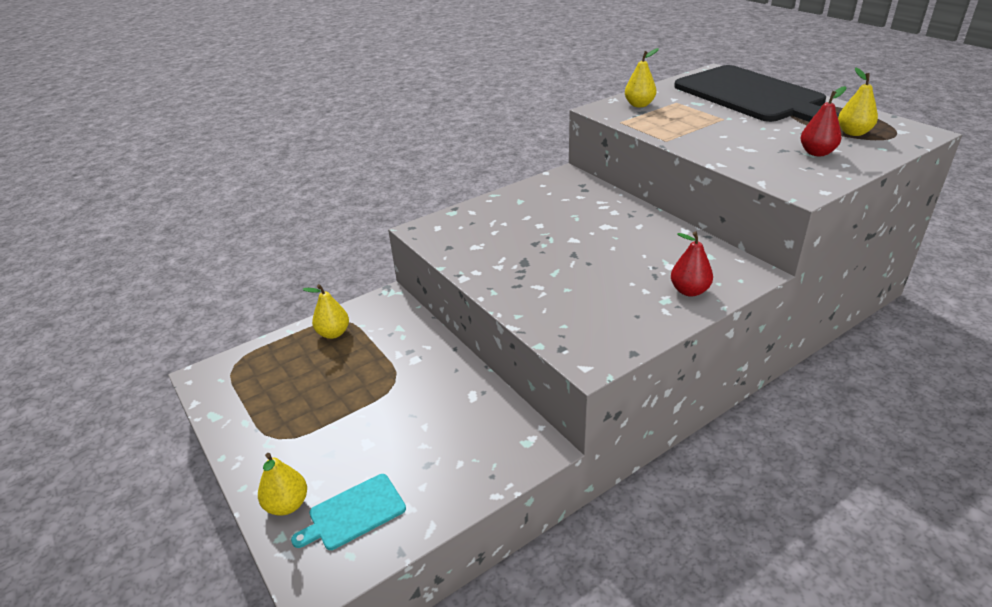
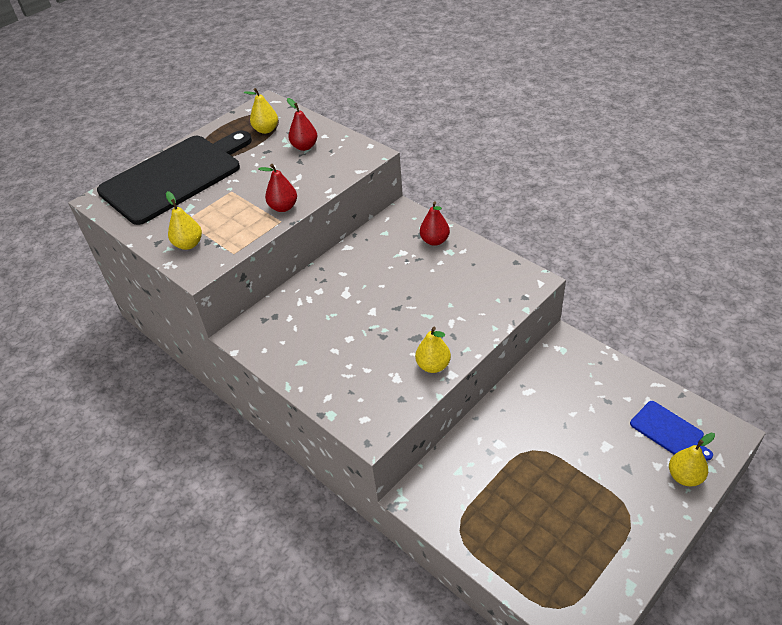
camera: 100 degrees left, 10 degrees up
turquoise cutting board [291,474,406,550] -> blue cutting board [630,401,713,460]
yellow pear [302,284,349,339] -> yellow pear moved to [415,327,451,373]
none -> red pear [258,164,297,212]

